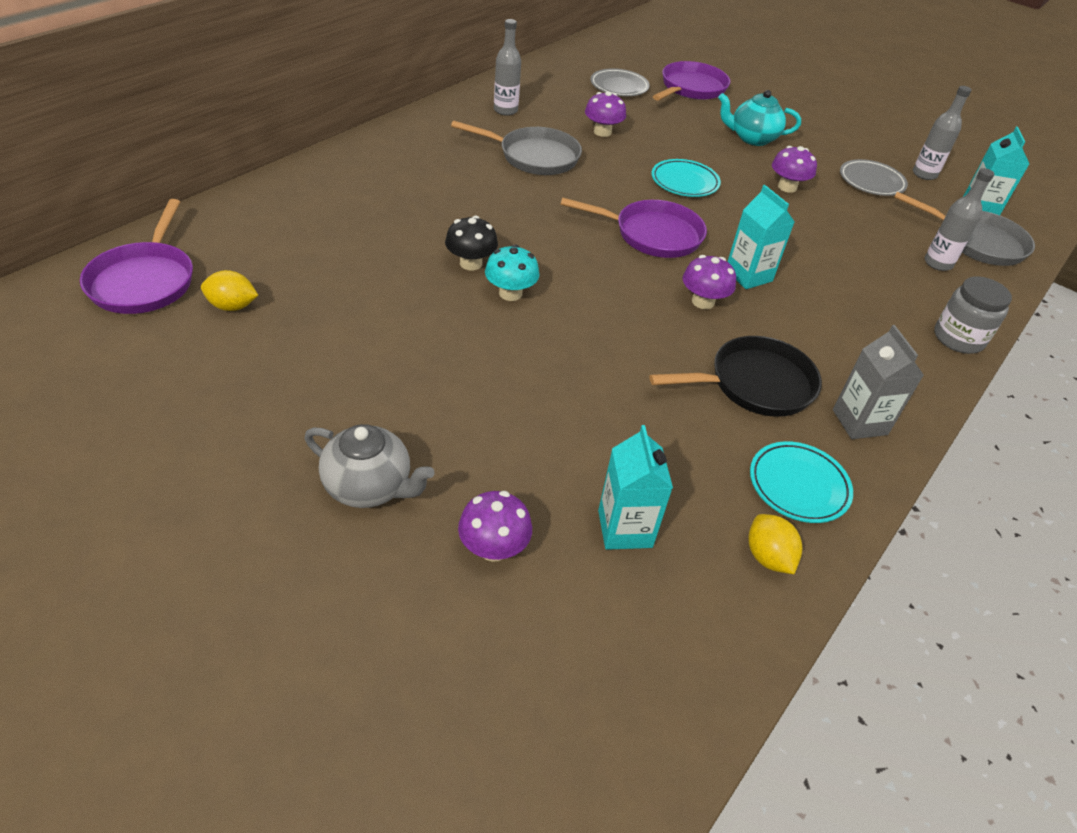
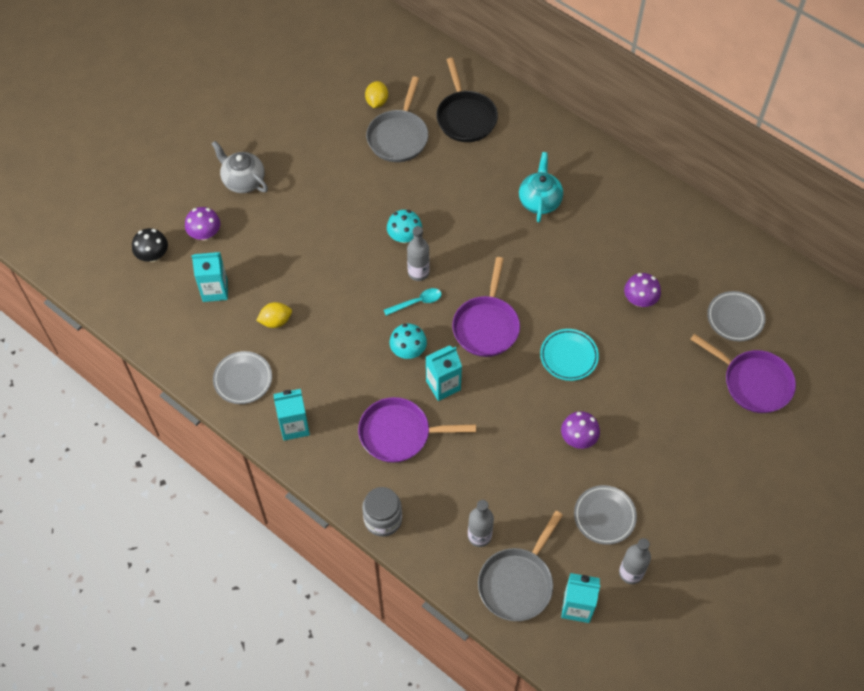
camera: 95 degrees right, 15 degrees up
purple pan [80,199,193,314] -> purple pan moved to [358,397,476,463]
grey teapot [305,424,435,508] -> grey teapot turned 105 degrees clockwise [212,141,268,193]
black mushroom [445,216,498,271] -> black mushroom moved to [132,228,168,262]
grey pan [451,121,582,175] -> grey pan moved to [366,76,428,162]
grey bottle [494,19,521,116] -> grey bottle moved to [407,226,430,281]
black pan [649,336,822,417] -> black pan moved to [436,58,498,142]
purple mushroom [682,255,736,309] -> turquoise mushroom [390,324,427,359]
turquoise teapot [718,90,801,146] -> turquoise teapot moved to [519,152,563,222]
yellow lemon [749,514,803,574] -> yellow lemon moved to [256,302,292,328]
turquoise plate [750,441,853,523] -> grey plate [213,351,272,404]
grey carton [833,325,924,439] -> turquoise carton [274,389,310,441]
none -> turquoise spoon [384,288,442,316]

